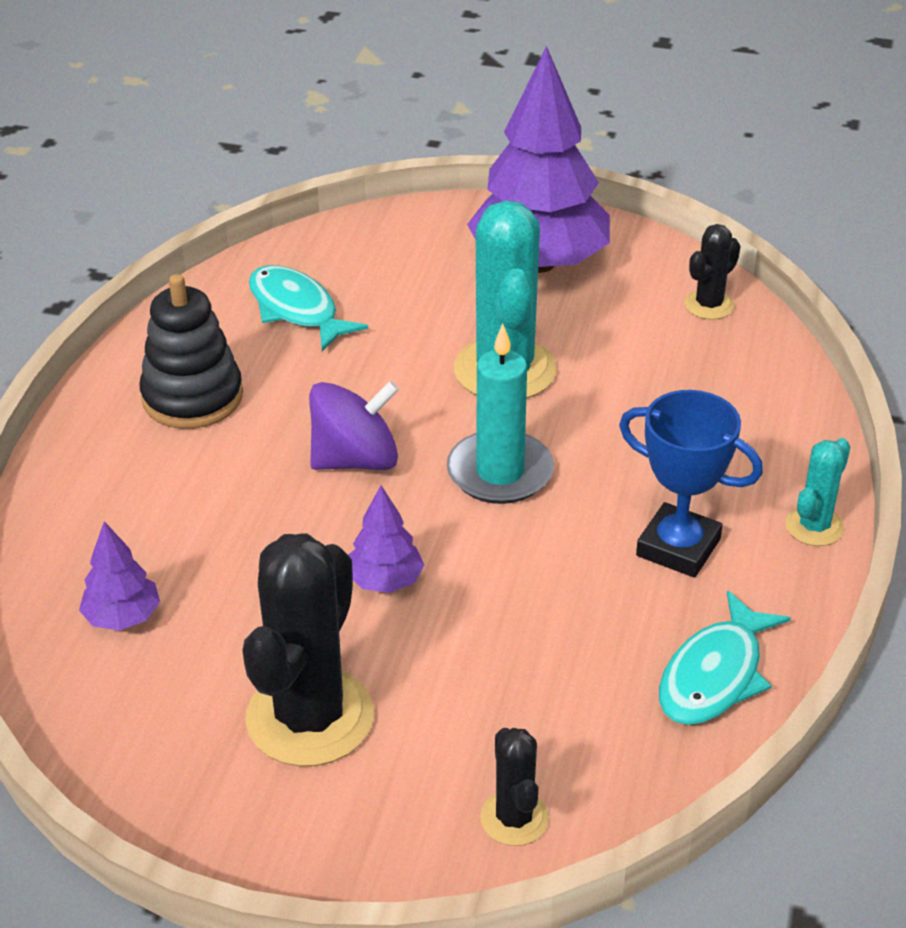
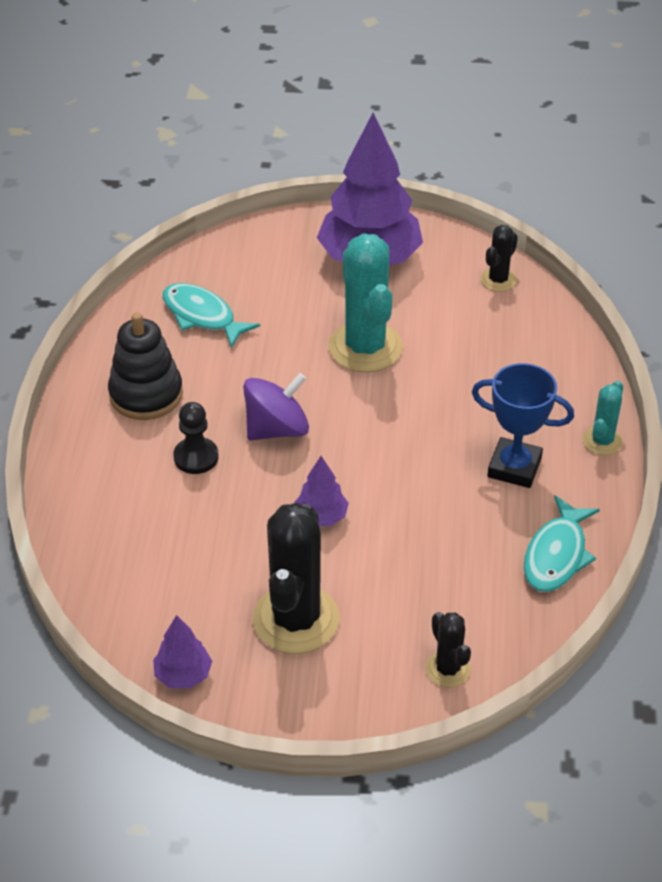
camera: 10 degrees left, 5 degrees up
purple tree [79,521,160,631] -> purple tree moved to [153,615,212,689]
turquoise candle [447,324,554,504] -> none
none -> black pawn [173,402,218,474]

